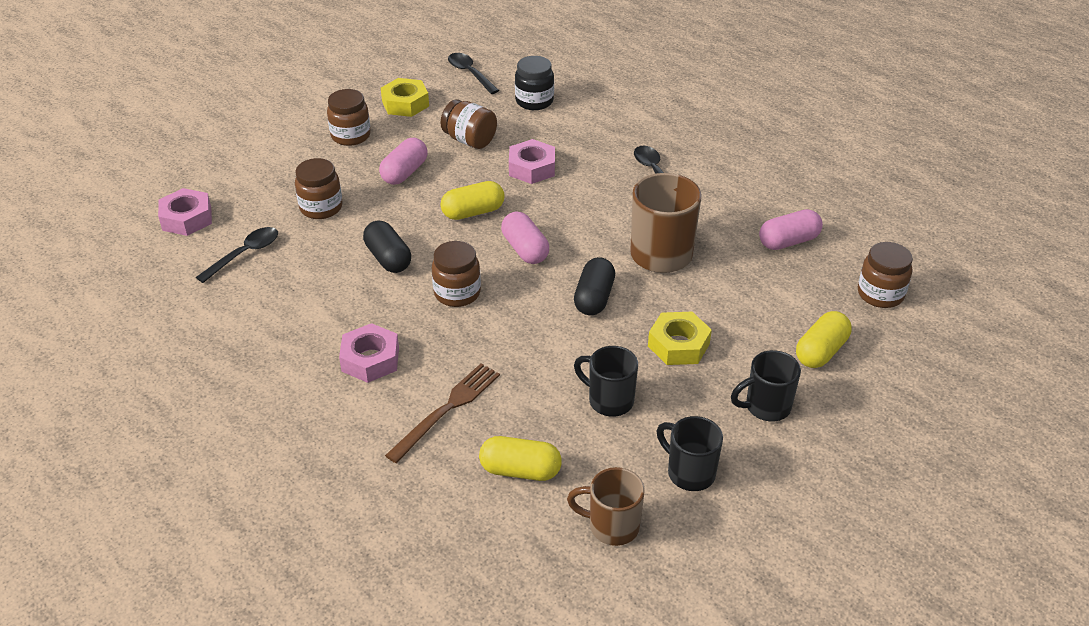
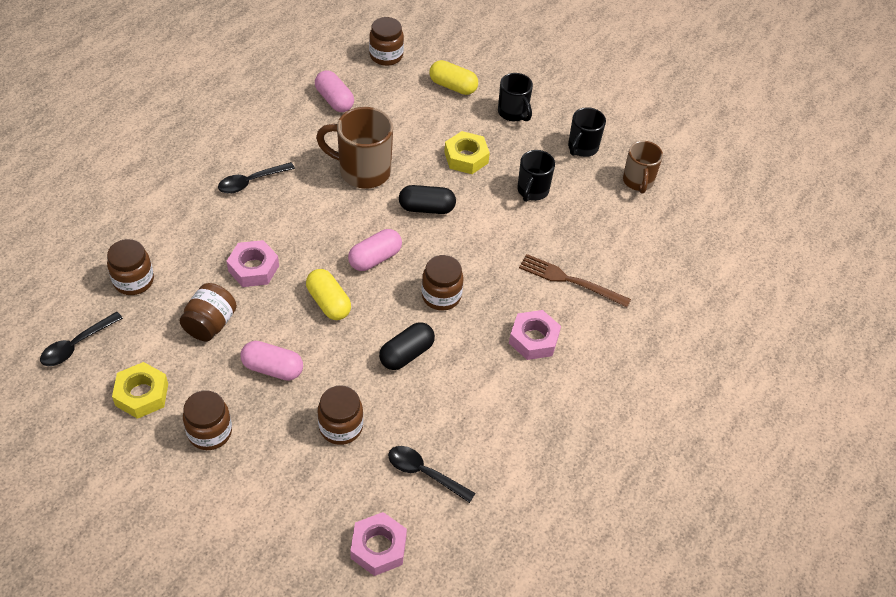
camera: 105 degrees left, 10 degrees up
yellow capsule [479,436,562,481] -> none
black jar [515,56,554,110] -> brown jar [107,239,154,295]

